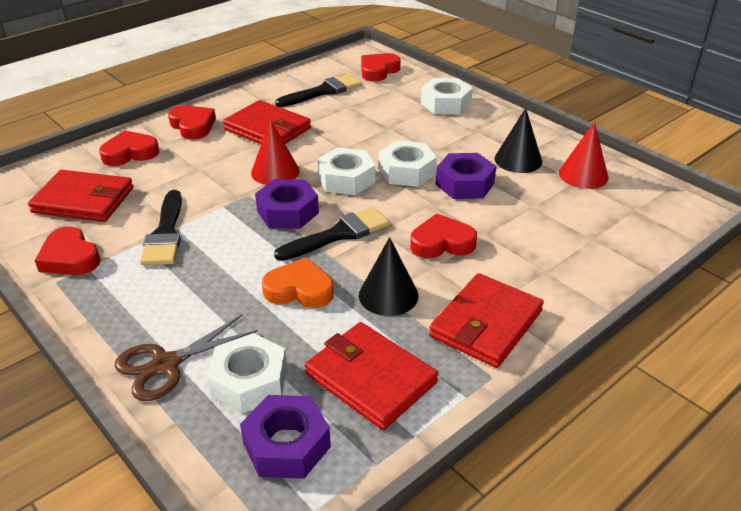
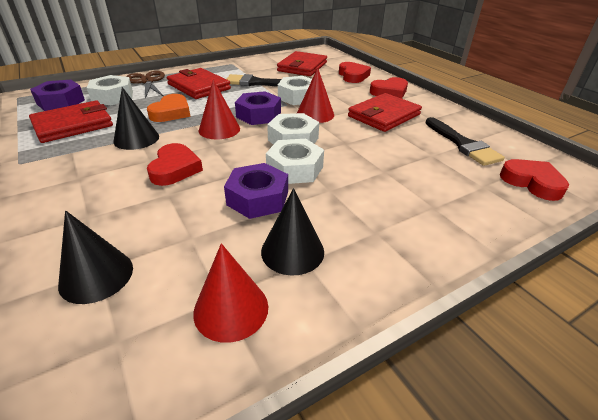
camera: 100 degrees right, 0 degrees up
red heart [34,226,101,275] -> none
black brush [274,207,390,261] -> red cone [199,79,240,139]
white nut [421,78,473,115] -> white nut moved to [278,76,312,105]
red wallet [429,273,544,368] -> red wallet moved to [167,68,231,99]
none -> black cone [58,210,133,304]

